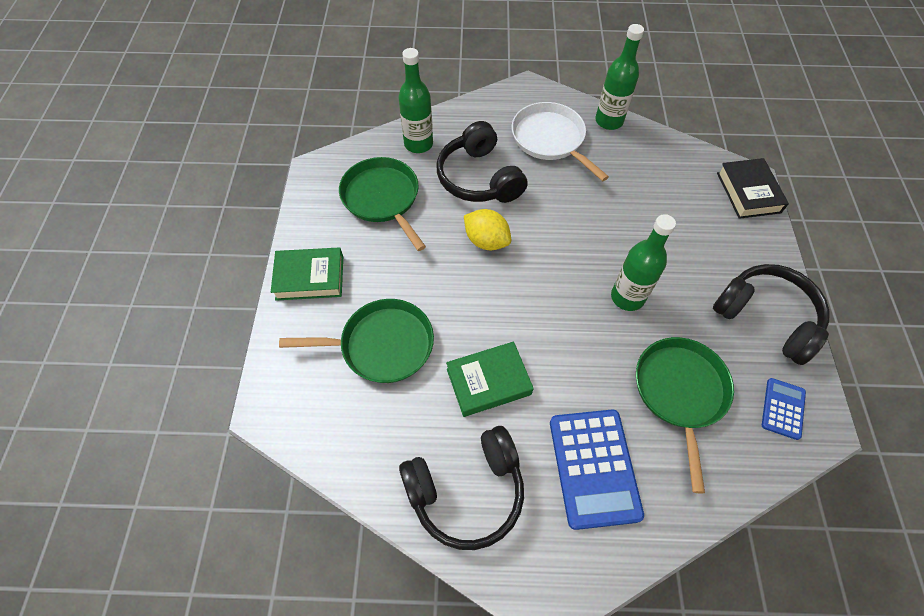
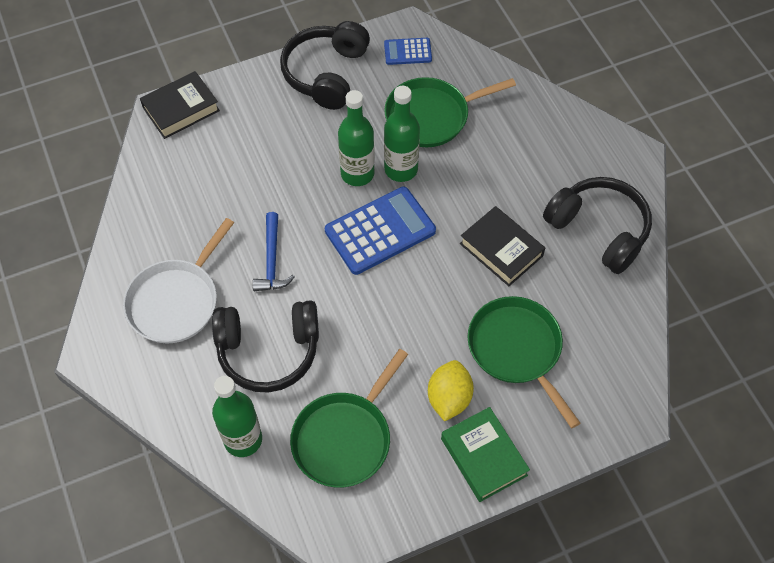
camera: 115 degrees left, 0 degrees up
black headphones [437,121,528,203] -> black headphones turned 45 degrees clockwise [212,300,319,392]
green book [446,341,534,417] -> black book [460,206,545,286]
yellow lemon [464,209,511,250] -> yellow lemon moved to [428,360,474,421]
blue calculator [550,410,644,530] -> blue calculator moved to [325,187,436,275]
green bottle [595,24,644,130] -> green bottle moved to [384,86,420,182]
none -> blue hammer [253,212,295,291]

